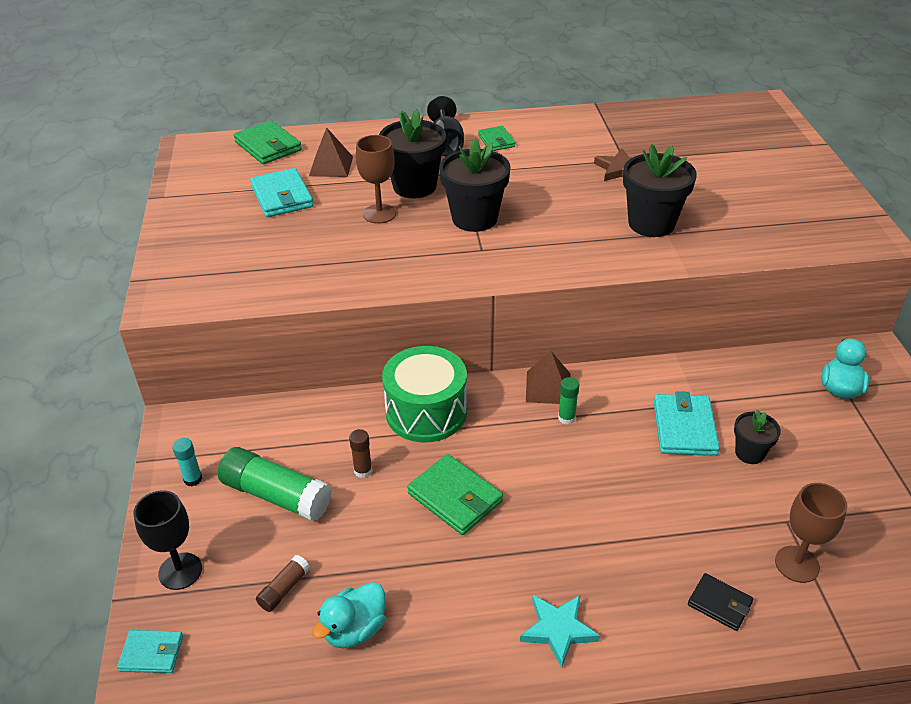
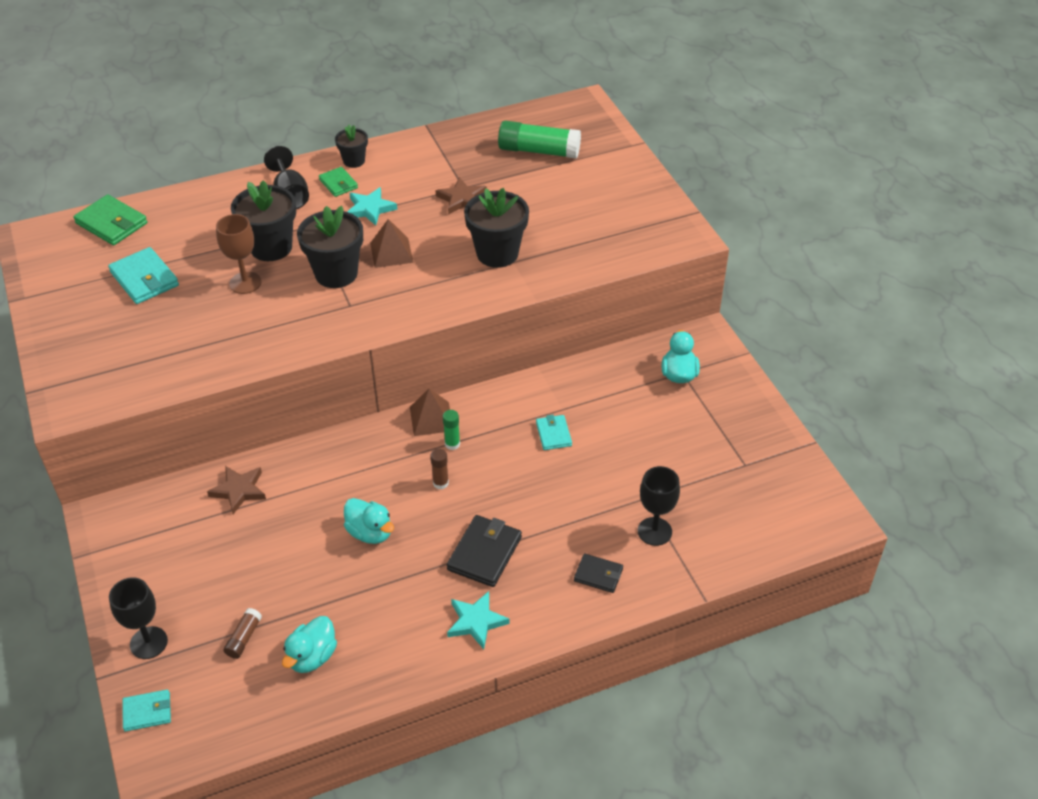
camera: 15 degrees left, 5 degrees up
turquoise glue stick [172,438,203,486] -> none
green glue stick [218,447,332,522] -> green glue stick moved to [498,121,581,159]
brown pyramid [309,127,353,177] -> brown pyramid moved to [370,219,413,268]
brown glue stick [349,429,372,478] -> brown glue stick moved to [430,449,449,489]
green drum [382,346,467,442] -> none
green wallet [407,454,503,535] -> turquoise duck [344,498,394,544]
turquoise wallet [654,391,720,456] -> turquoise wallet [536,415,572,450], size x0.61
black flower pot [734,410,781,464] -> black flower pot moved to [335,125,368,168]
brown goblet [775,483,847,583] -> black goblet [638,466,680,546]
none -> brown star [207,466,266,514]
none -> turquoise star [347,187,397,226]
none -> black wallet [447,515,522,587]

